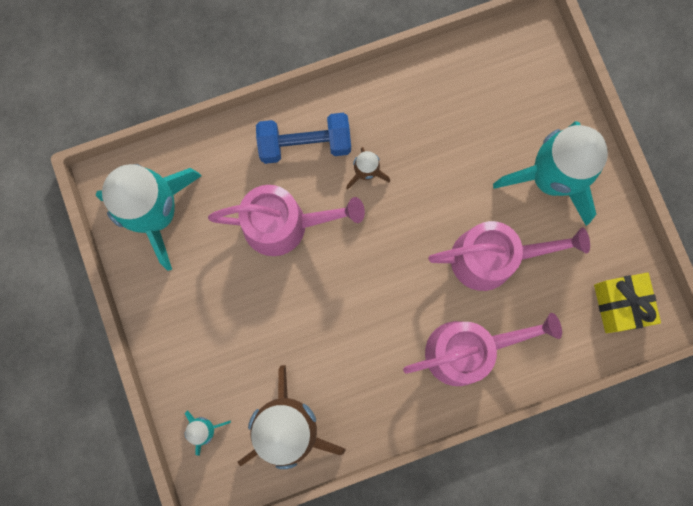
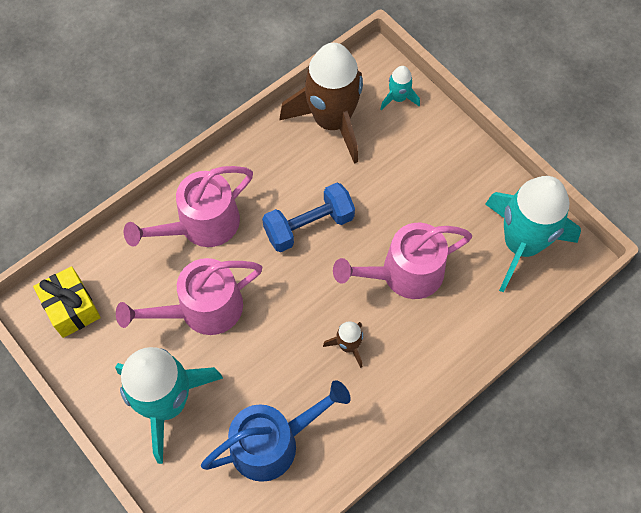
camera: 160 degrees right, 15 degrees down
blue dumbbell [256,113,351,164] -> blue dumbbell moved to [262,183,355,252]
none -> blue watering can [201,380,351,482]

